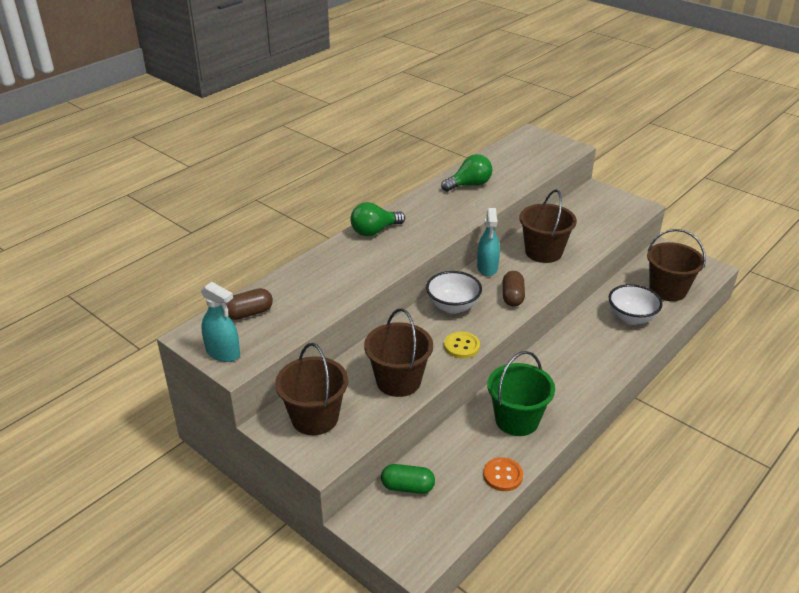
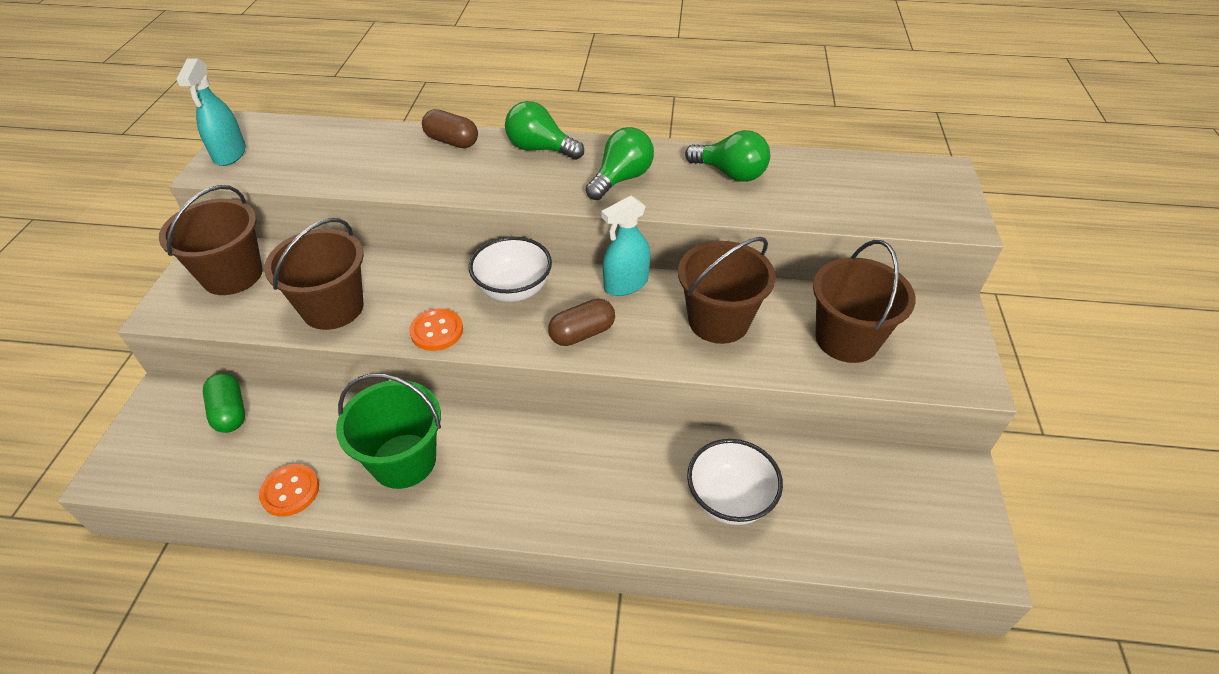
camera: 55 degrees right, 10 degrees up
brown capsule [226,288,273,320] -> brown capsule moved to [422,109,478,148]
yellow button [444,332,480,358] -> orange button [409,308,463,351]
brown bucket [647,229,706,301] -> brown bucket moved to [813,240,916,363]
none -> green light bulb [586,127,654,200]

